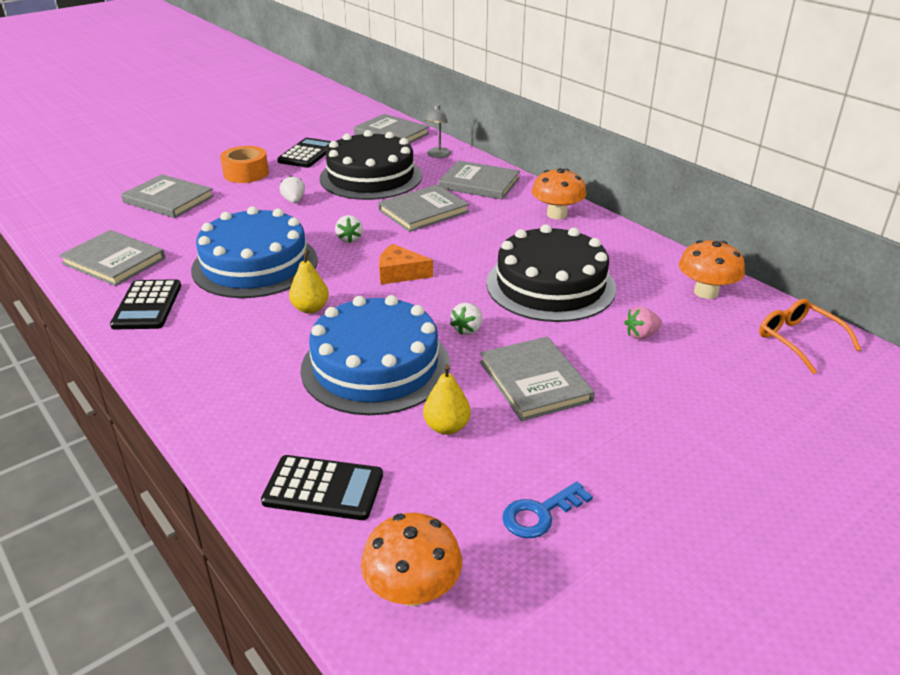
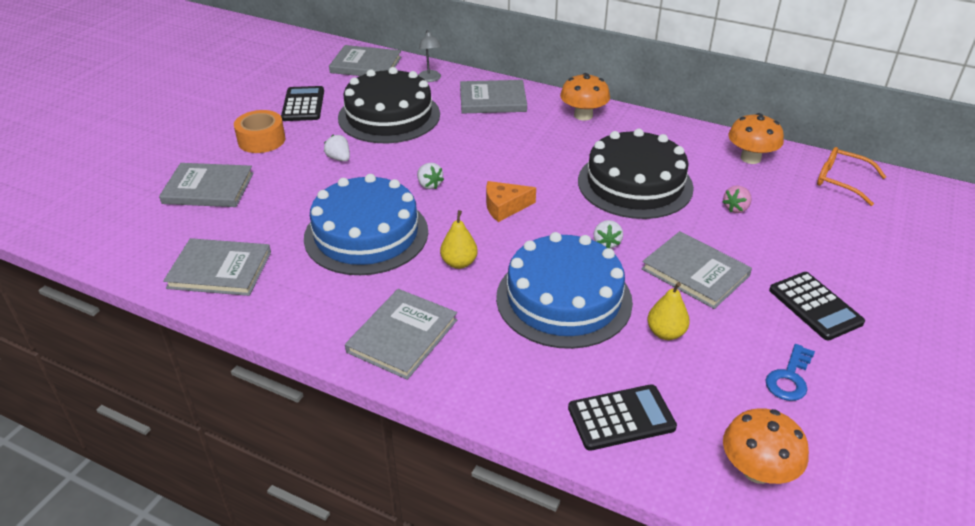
camera: 25 degrees left, 5 degrees up
black calculator [110,279,181,329] -> black calculator moved to [769,272,865,340]
grey book [378,184,469,232] -> grey book moved to [345,289,457,380]

